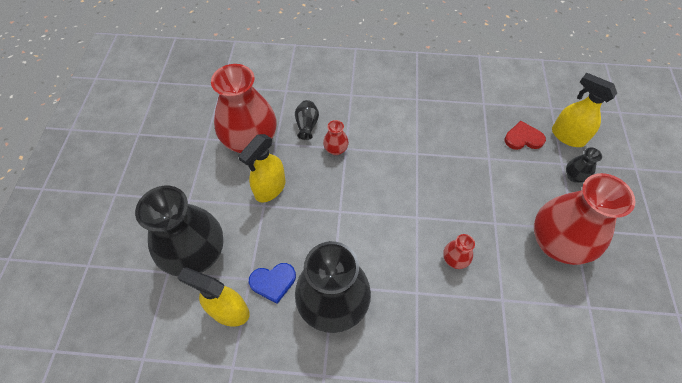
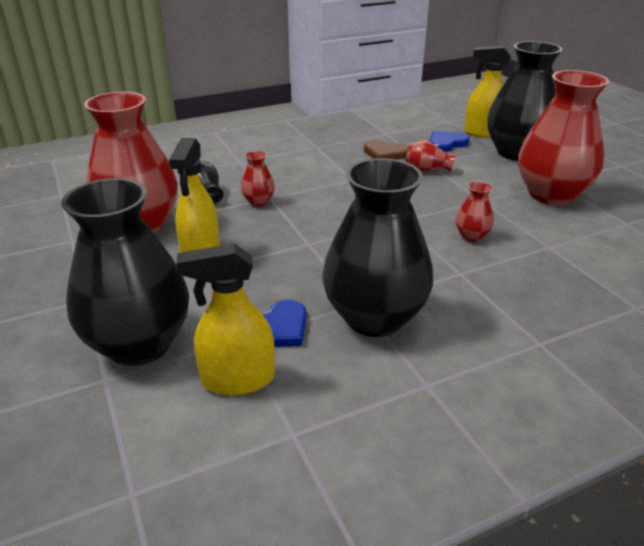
camera: 30 degrees left, 25 degrees down
red heart [505,121,546,150] -> blue heart [429,131,470,152]
black vase [566,148,602,183] -> black vase [487,41,563,160], size x2.37
none -> brown heart [364,140,408,160]
none -> red vase [405,140,455,172]

